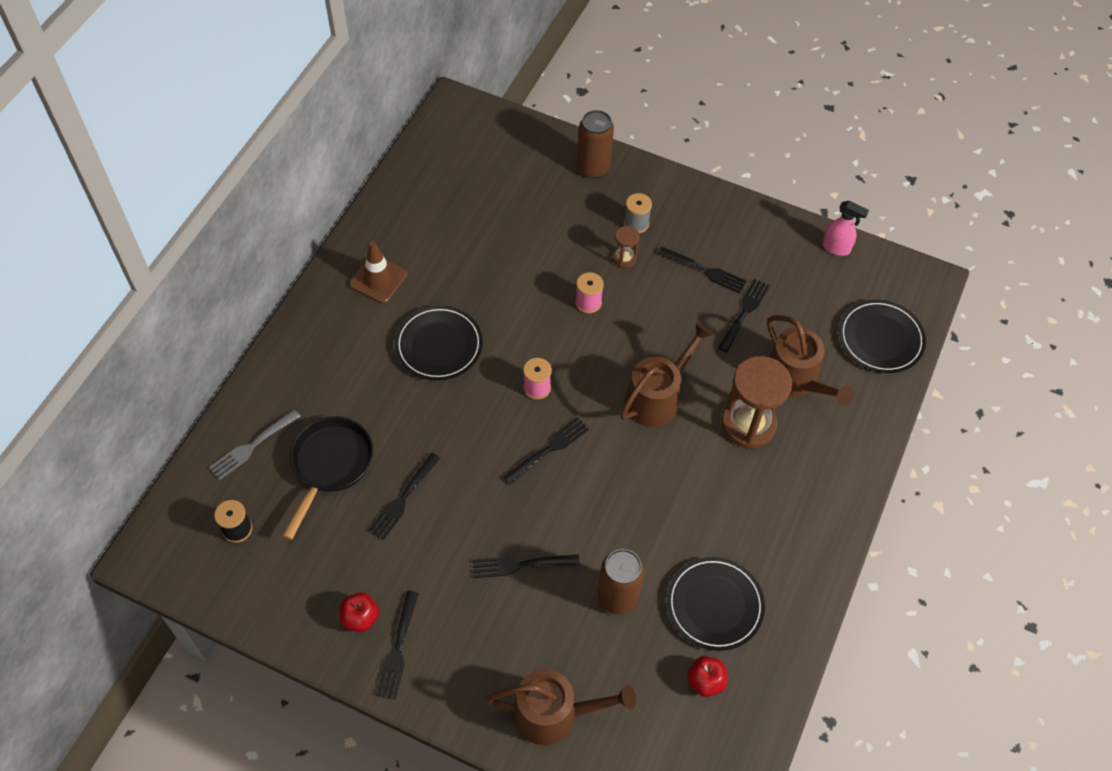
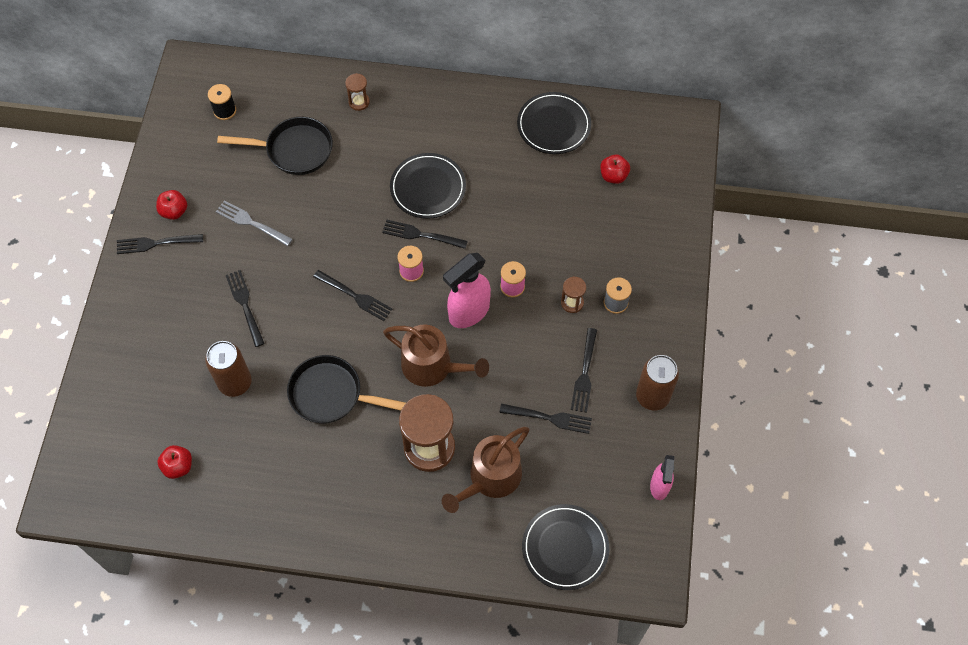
camera: 75 degrees right, 5 degrees up
grey fork [209,409,300,480] -> grey fork moved to [216,200,293,246]
brown traffic cone [349,241,408,303] -> none
black fork [368,453,440,540] -> black fork moved to [382,220,468,249]
brown watering can [486,669,636,745] -> none
brown can [577,110,614,178] -> brown can moved to [636,355,679,411]
black plate [667,557,765,651] -> black plate moved to [517,92,591,154]
none -> black pan [287,355,406,424]
none -> brown hourglass [345,73,370,111]
none -> pink spray bottle [443,253,491,328]
none -> red apple [600,154,630,184]

